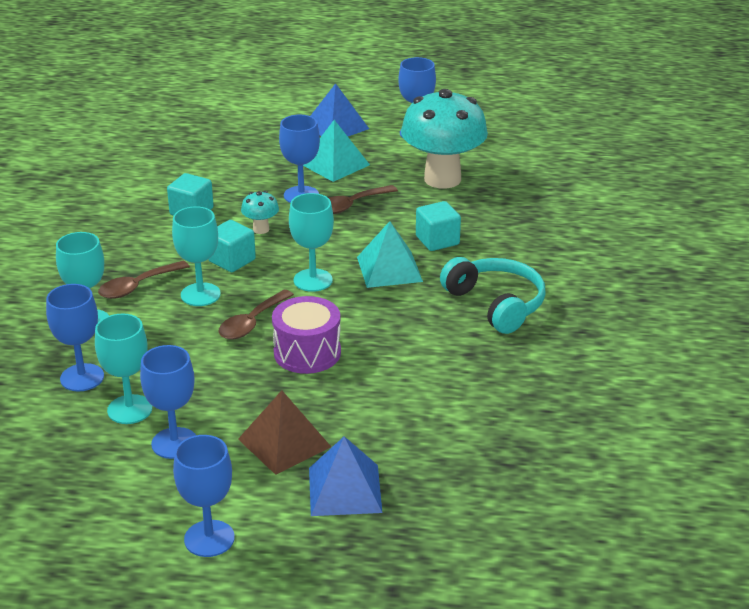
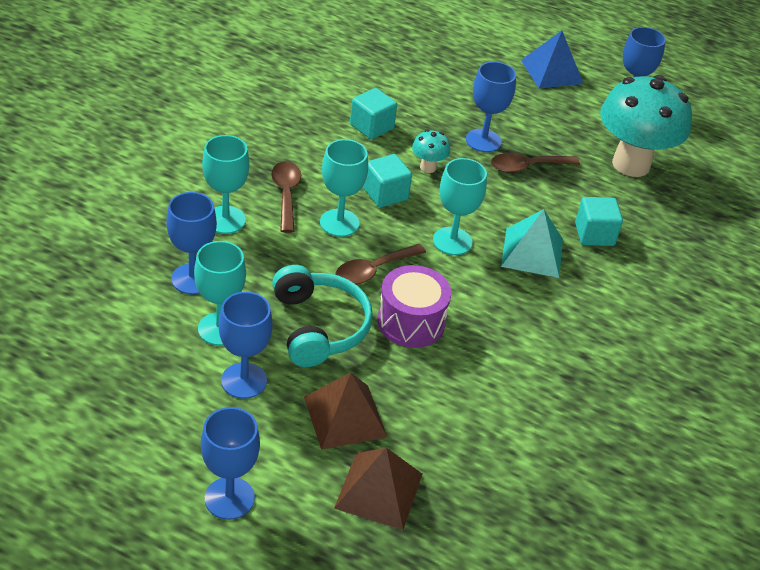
camera: 15 degrees right, 10 degrees up
brown spoon [98,261,190,299] -> brown spoon turned 105 degrees clockwise [271,161,301,233]
turquoise pyramid [303,120,370,182] -> none
blue pyramid [309,436,382,516] -> brown pyramid [334,448,422,530]
turquoise headphones [440,257,546,334] -> turquoise headphones moved to [272,265,373,367]

